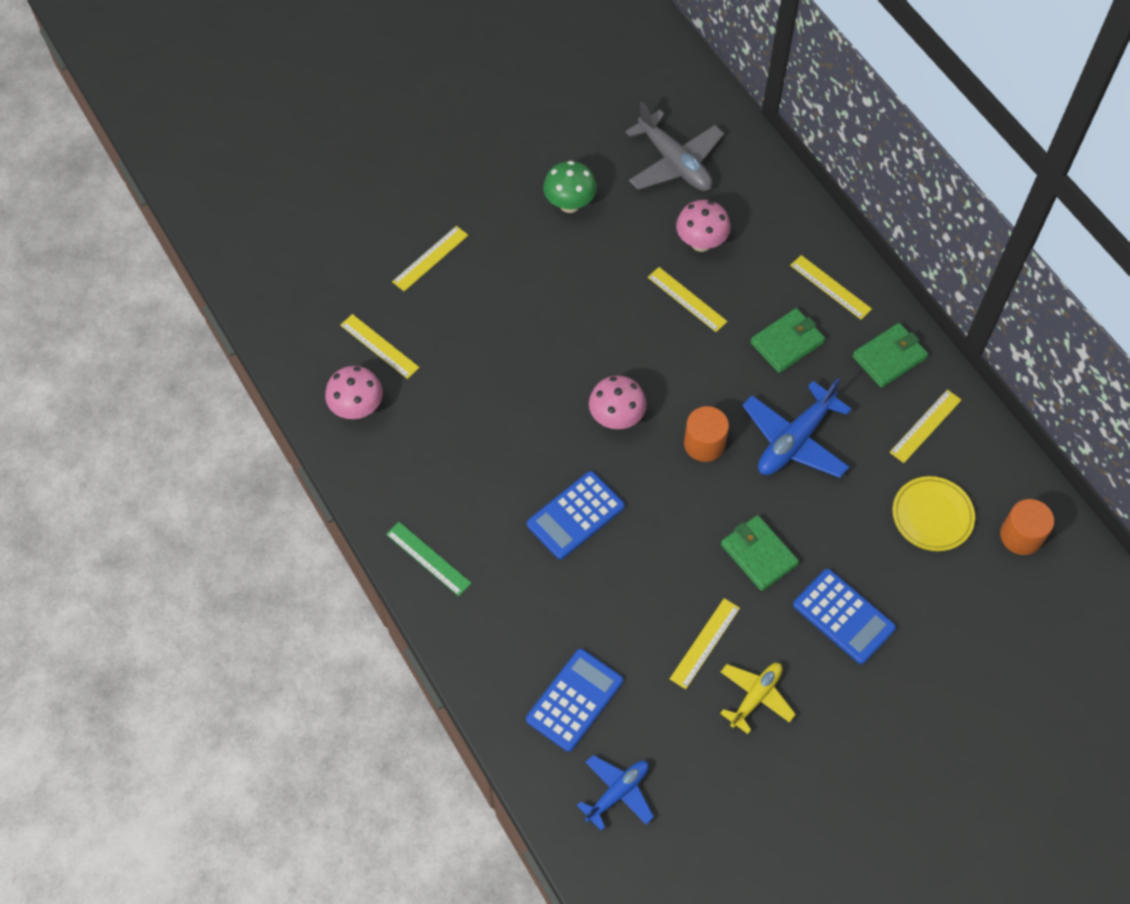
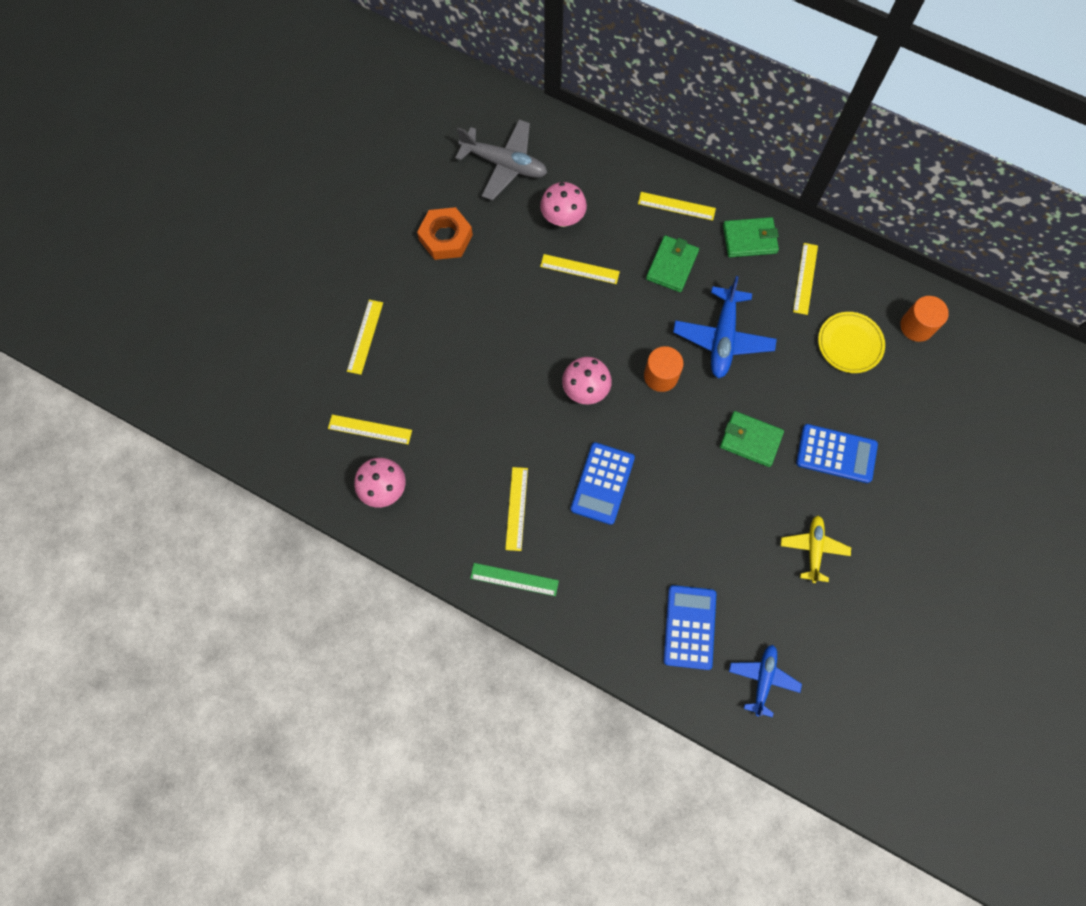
camera: 30 degrees left, 10 degrees up
green mushroom [543,161,597,213] -> orange nut [417,207,473,260]
yellow ruler [670,598,740,689] -> yellow ruler moved to [505,467,528,551]
green wallet [853,323,928,388] -> green wallet turned 60 degrees clockwise [723,217,779,257]

